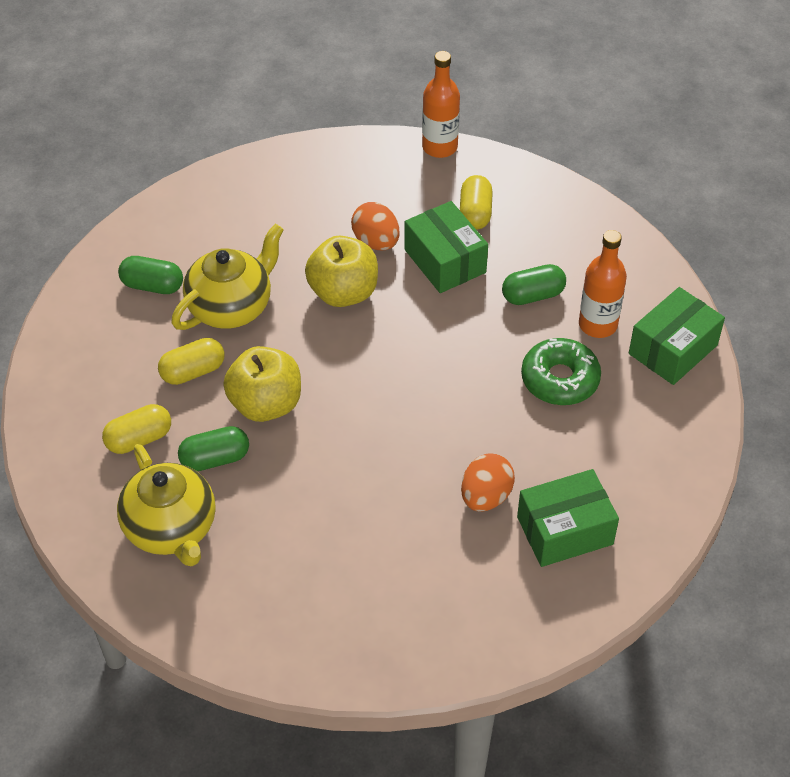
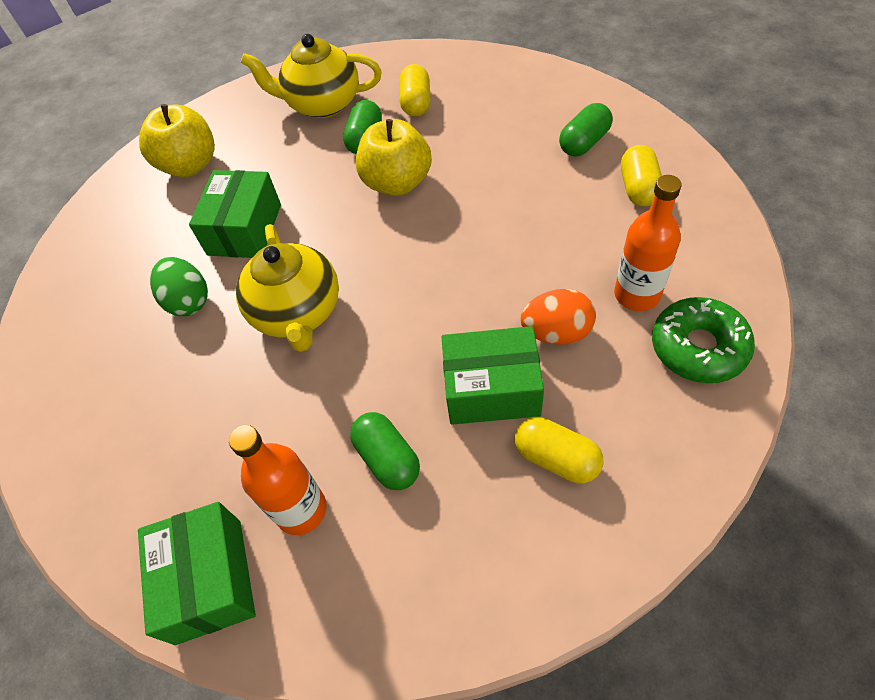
camera: 125 degrees right, 5 degrees up
yellow capsule [158,338,225,385] -> yellow capsule moved to [621,145,662,206]
yellow teapot [171,224,284,330] -> yellow teapot moved to [236,224,339,352]
yellow apple [305,236,378,307] -> yellow apple moved to [139,104,215,177]
orange bottle [422,51,460,158] -> orange bottle moved to [614,175,682,311]
orange egg [461,453,515,511] -> green egg [150,257,208,316]
green capsule [502,264,566,305] -> green capsule turned 45 degrees counterclockwise [350,412,420,490]
green box [517,469,619,567] -> green box moved to [189,170,281,258]
green donut [521,338,601,405] -> green donut moved to [652,297,755,383]

